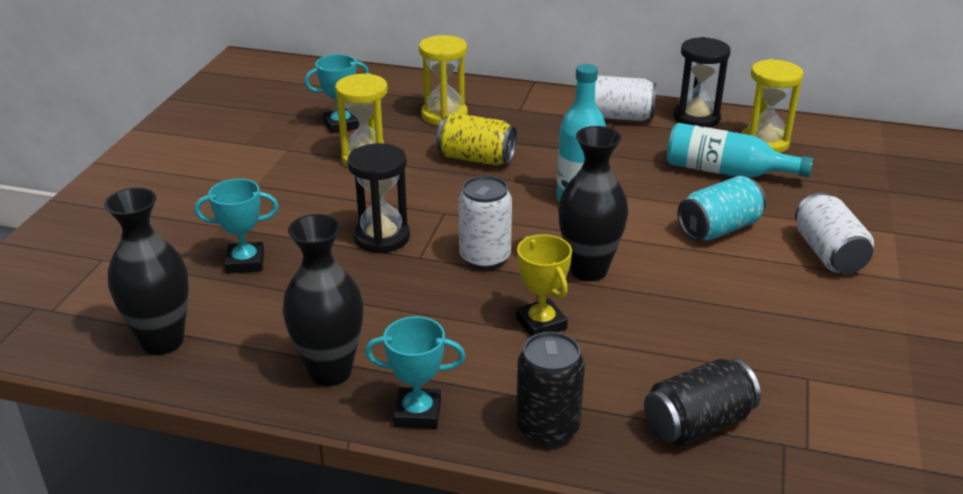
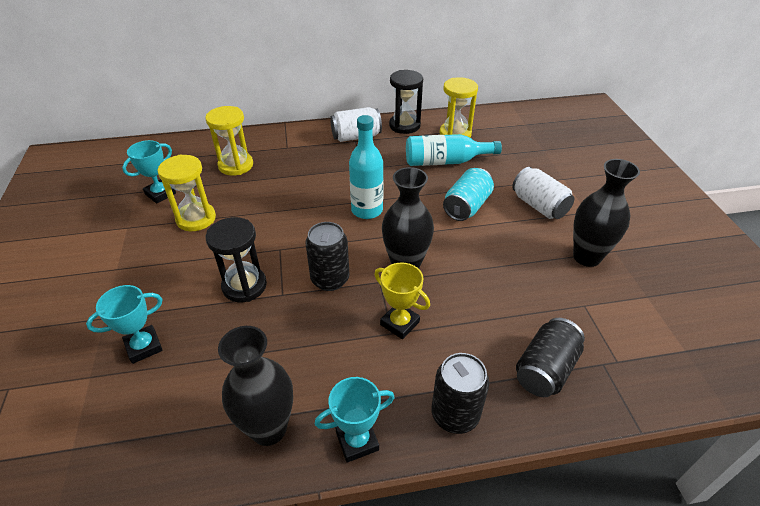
camera: 25 degrees left, 10 degrees up
black vase [104,188,189,355] -> black vase moved to [573,159,640,267]
yellow can [437,113,517,165] -> none
white can [458,176,512,270] -> black can [305,222,349,291]

